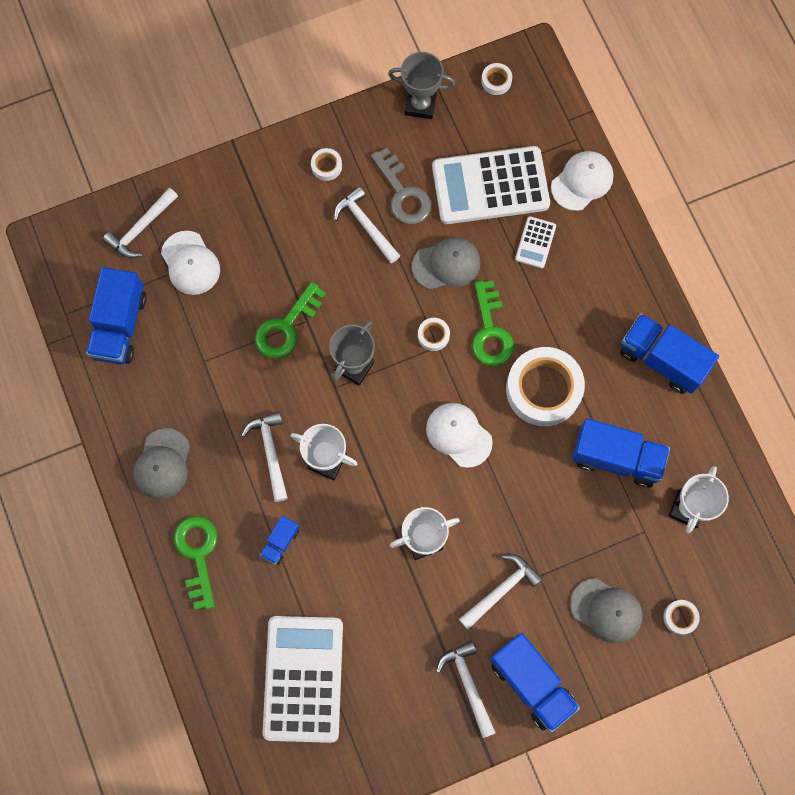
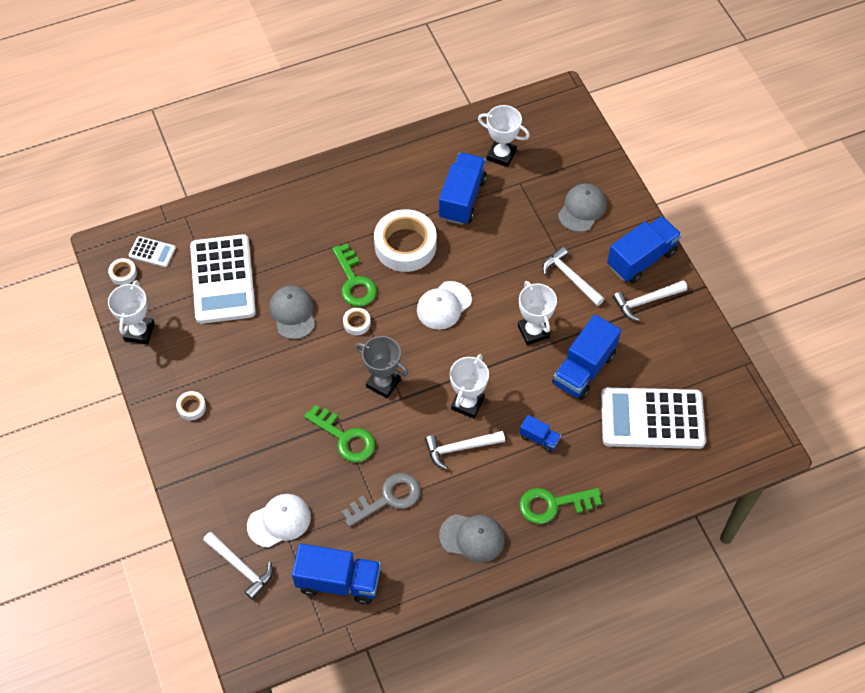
camera: 90 degrees left, 15 degrees down
white hammer [334,186,400,263] -> none
grey key [371,148,431,224] -> grey key moved to [342,473,420,527]
grey trophy [388,52,455,119] -> white trophy [108,280,155,344]
green key [472,281,514,366] -> green key turned 75 degrees clockwise [332,244,377,307]
white calculator [515,216,556,268] -> white calculator moved to [129,236,176,267]
white cap [551,151,614,211] -> none
blue truck [620,313,719,394] -> blue truck moved to [552,315,621,400]
white tape [663,600,700,635] -> none

